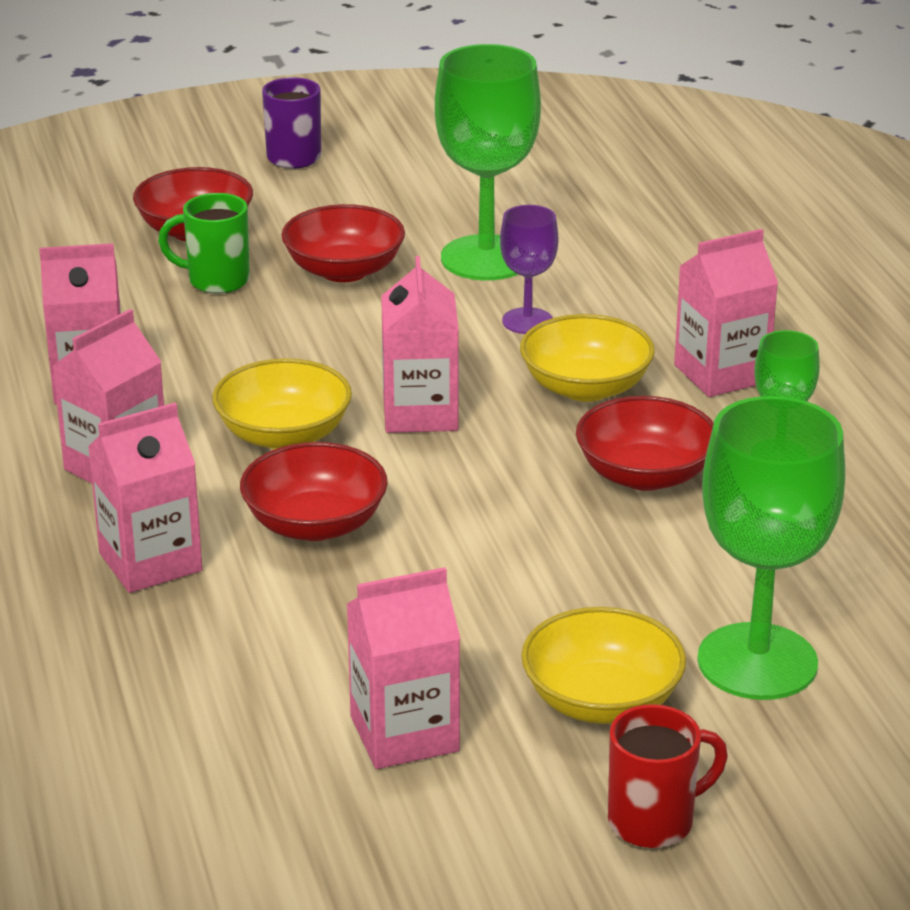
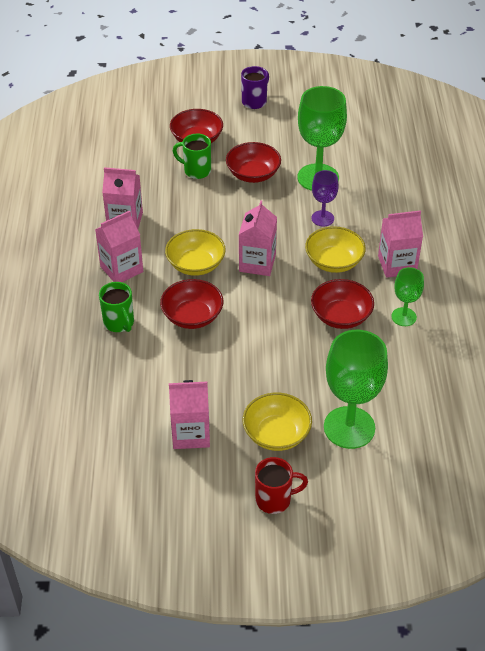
camera: 15 degrees right, 15 degrees up
pink carton [88,403,202,593] -> green mug [99,282,134,332]

